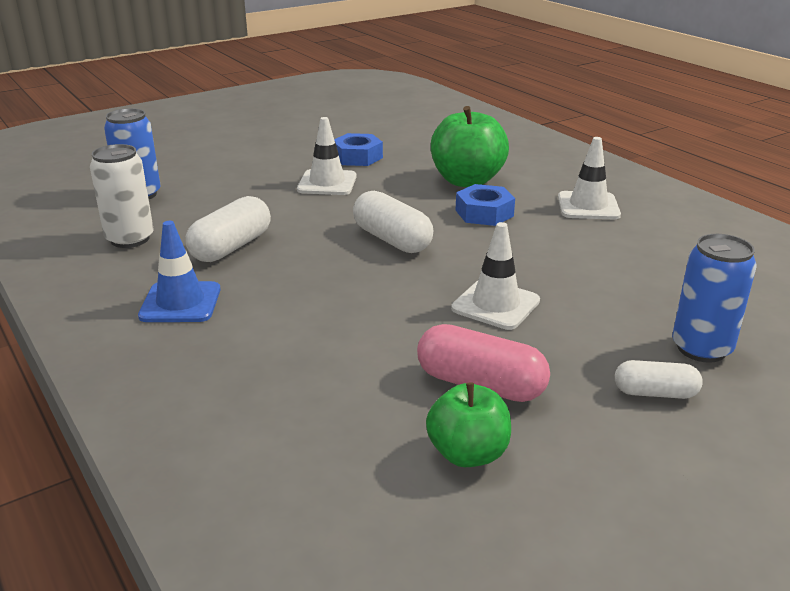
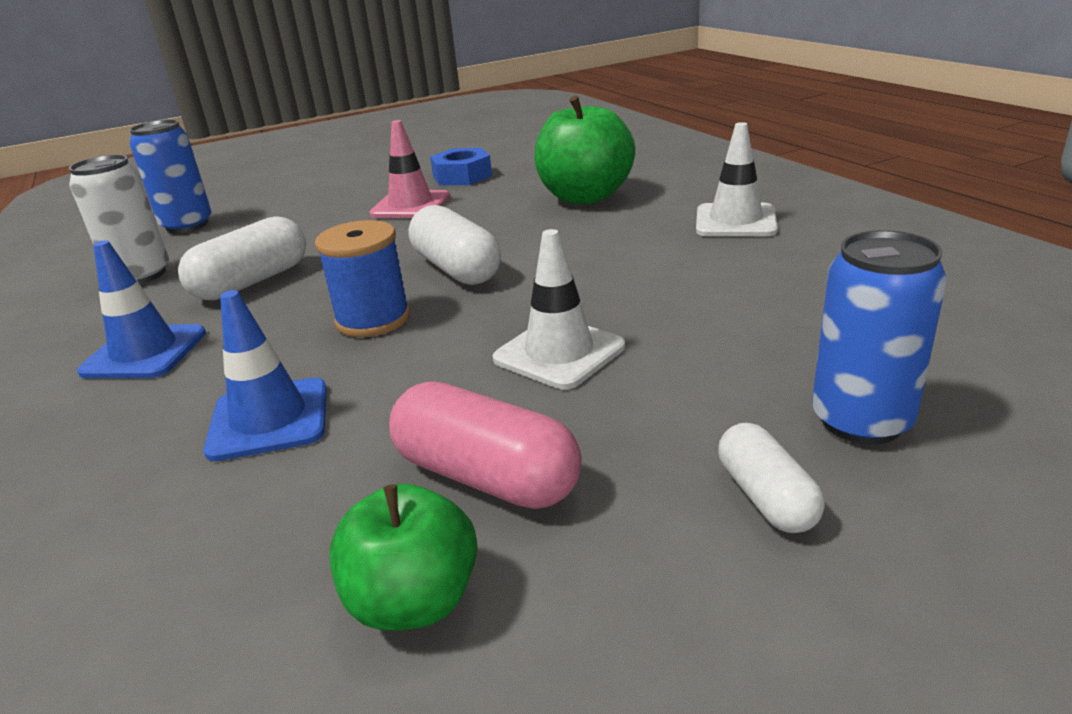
camera: 10 degrees right, 0 degrees up
white traffic cone [297,117,356,195] -> pink traffic cone [370,120,450,218]
blue nut [455,184,515,226] -> none
white capsule [615,360,703,399] -> white capsule turned 60 degrees clockwise [718,423,825,533]
none -> blue traffic cone [203,290,327,461]
none -> blue spool [315,220,410,337]

